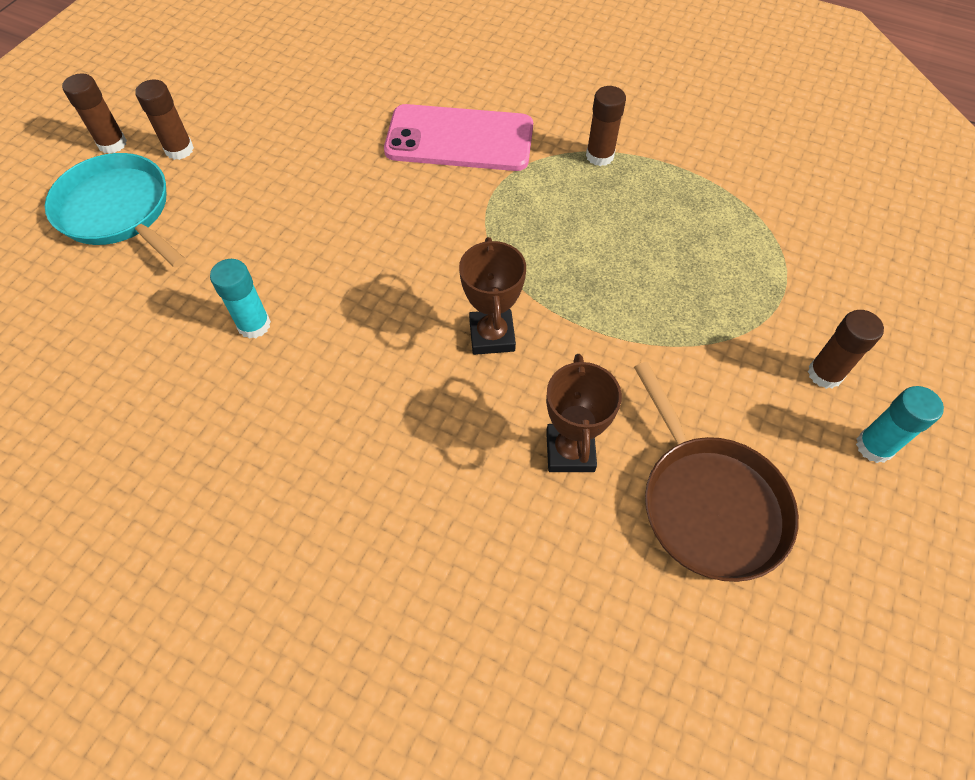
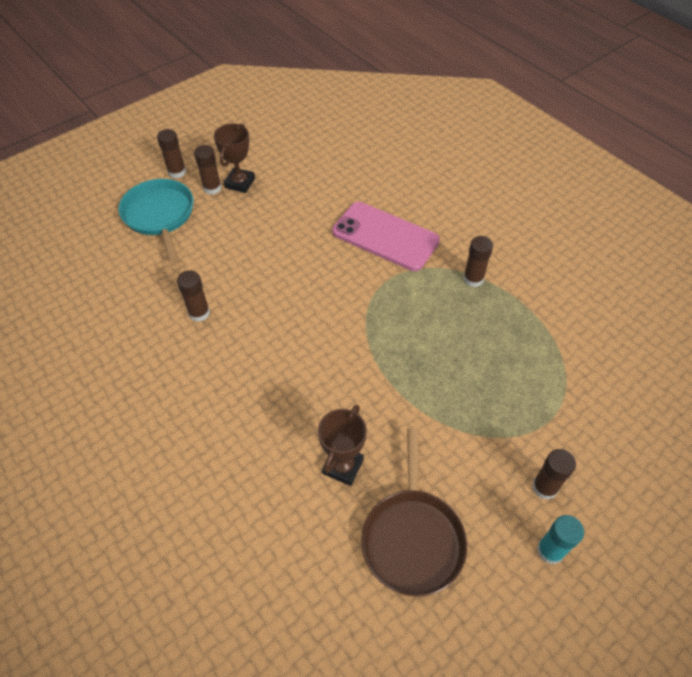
camera: 25 degrees right, 5 degrees down
turquoise glue stick [210,259,271,339] -> brown glue stick [177,270,210,322]
brown trophy [459,237,526,355] -> brown trophy moved to [214,124,255,193]

